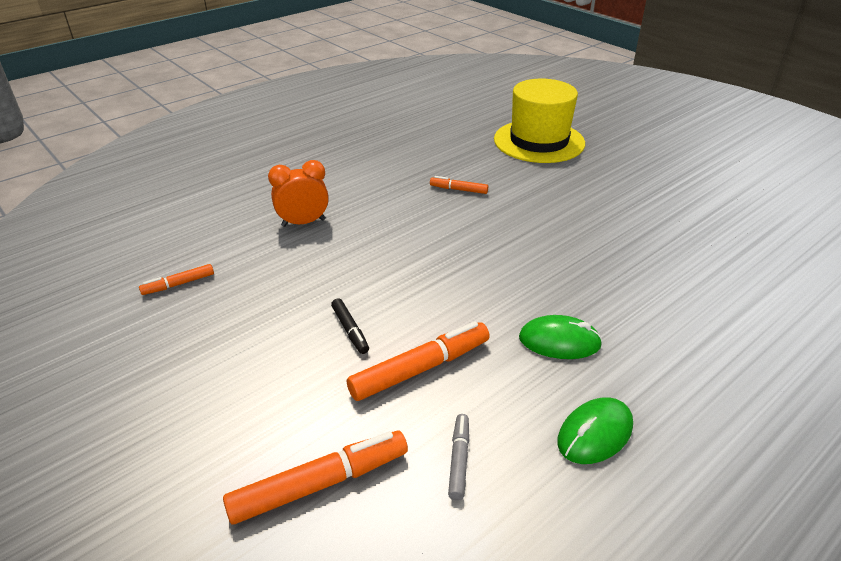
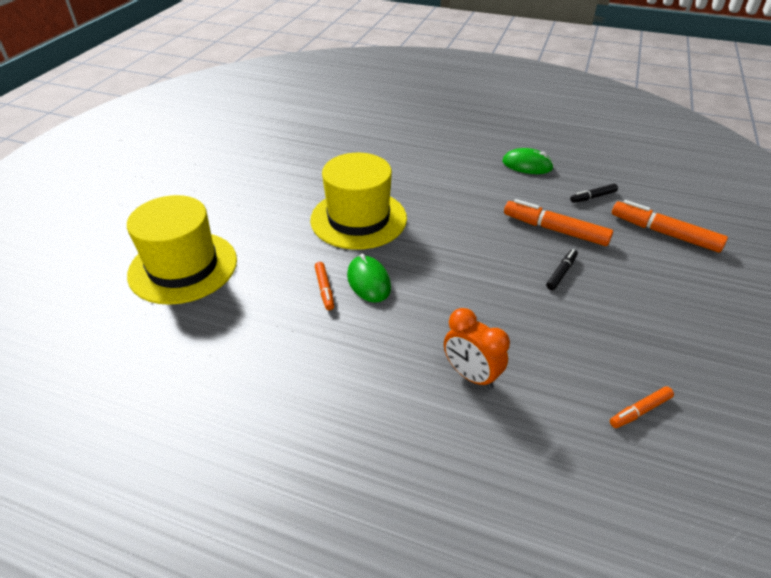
camera: 120 degrees left, 5 degrees up
orange marker [139,264,214,295] -> orange marker turned 120 degrees clockwise [610,386,674,428]
grey marker [448,414,469,501] -> black marker [570,184,618,203]
green mouse [519,315,603,359] -> green mouse moved to [347,254,391,303]
none -> yellow hat [310,153,407,250]

